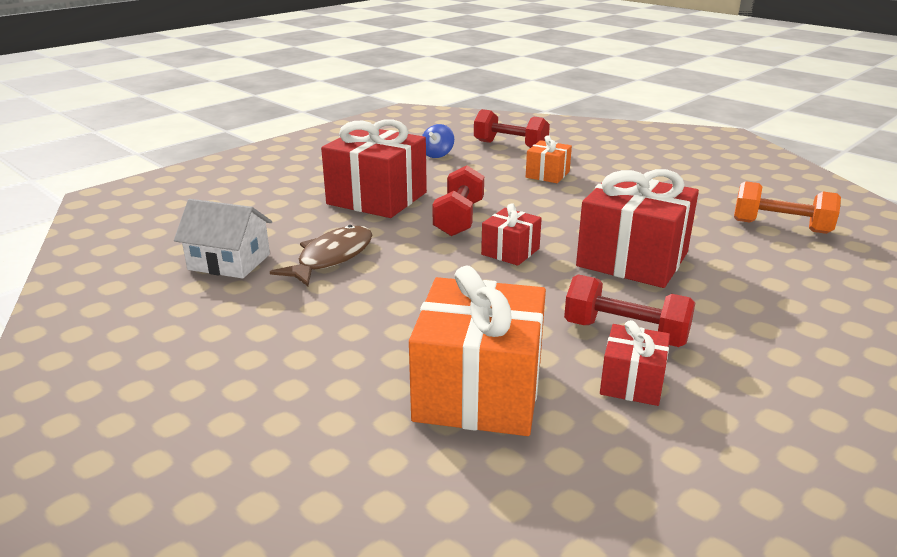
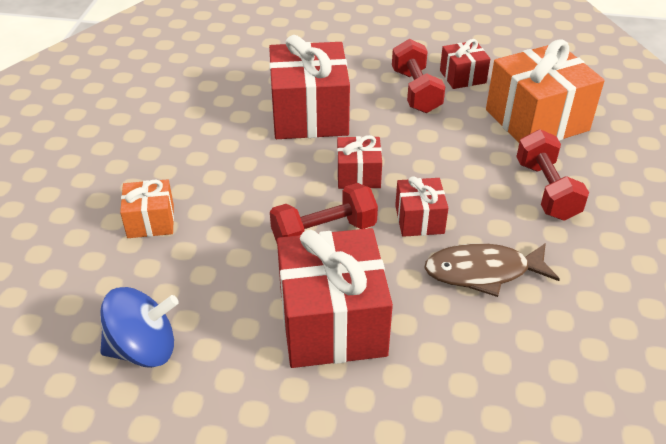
camera: 125 degrees left, 15 degrees up
white house [174,199,272,279] -> none
blue spinning top [422,124,454,158] -> blue spinning top [100,287,179,368], size x1.58
red dumbbell [474,109,550,148] -> red dumbbell moved to [516,129,589,221]
orange dumbbell [734,181,841,234] -> none
none -> red gift [395,176,448,237]

